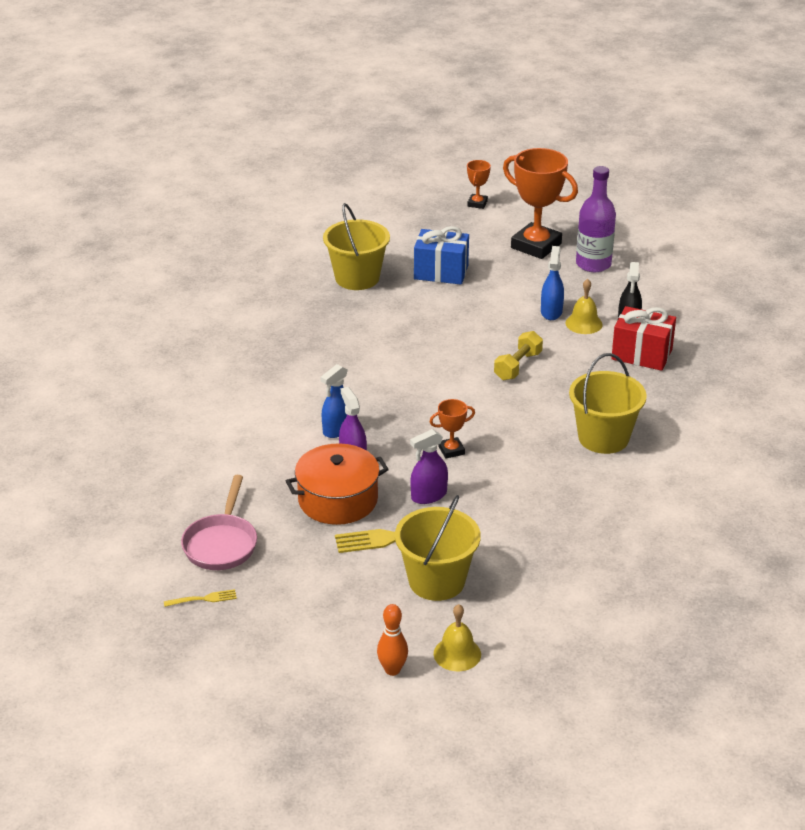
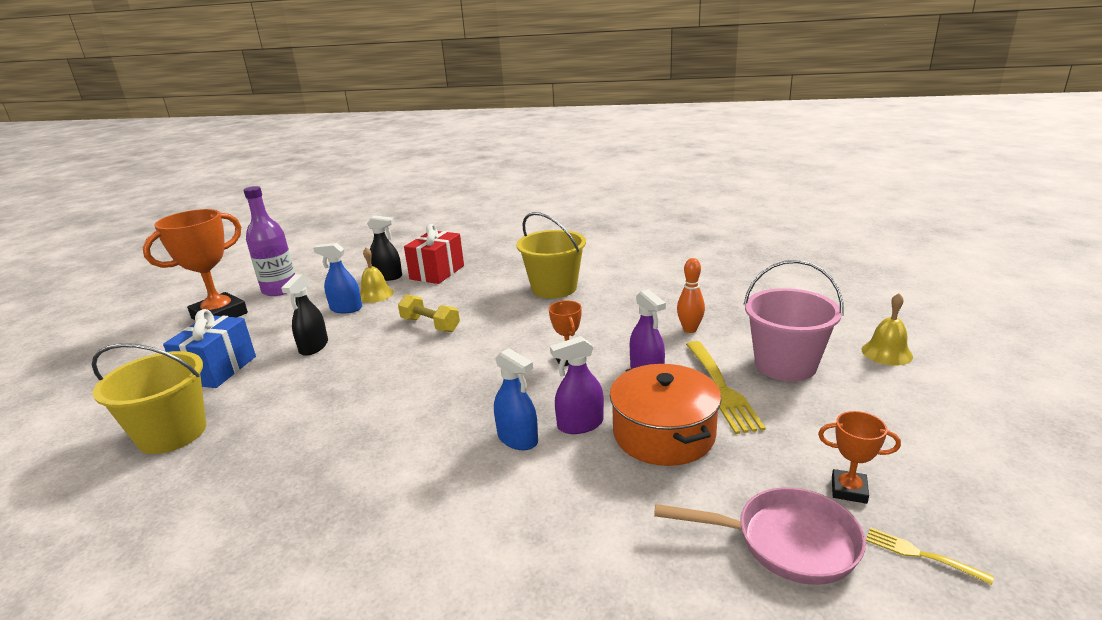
camera: 85 degrees left, 10 degrees down
yellow fork [164,589,237,607] -> yellow fork turned 45 degrees counterclockwise [866,527,994,585]
orange bowling pin [377,604,408,676] -> orange bowling pin moved to [677,258,705,333]
yellow bucket [395,495,481,601] -> pink bucket [743,260,844,381]
orange trophy [467,160,491,209] -> orange trophy moved to [818,411,901,504]
none -> black spray bottle [281,274,328,356]

